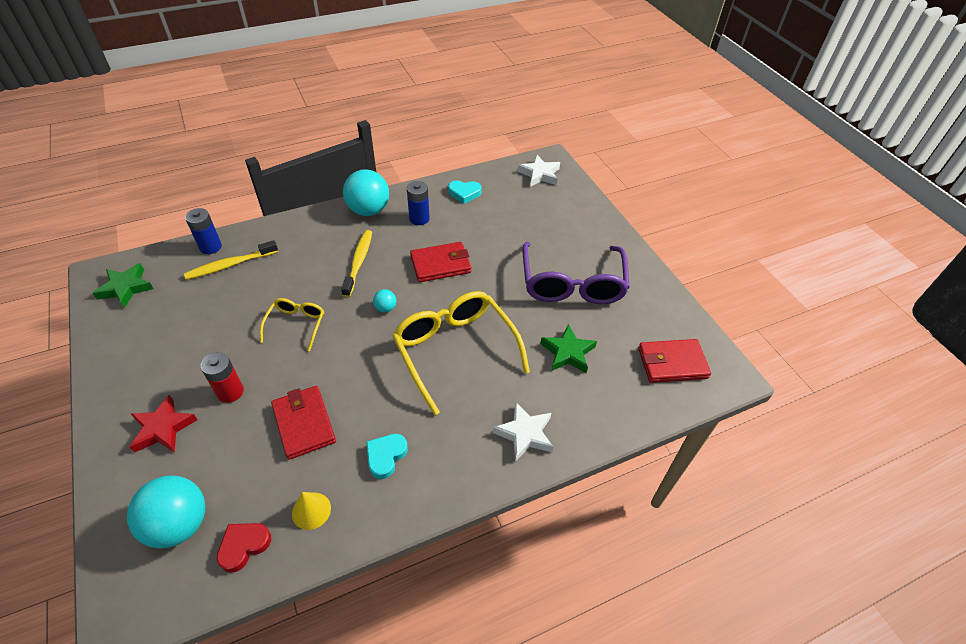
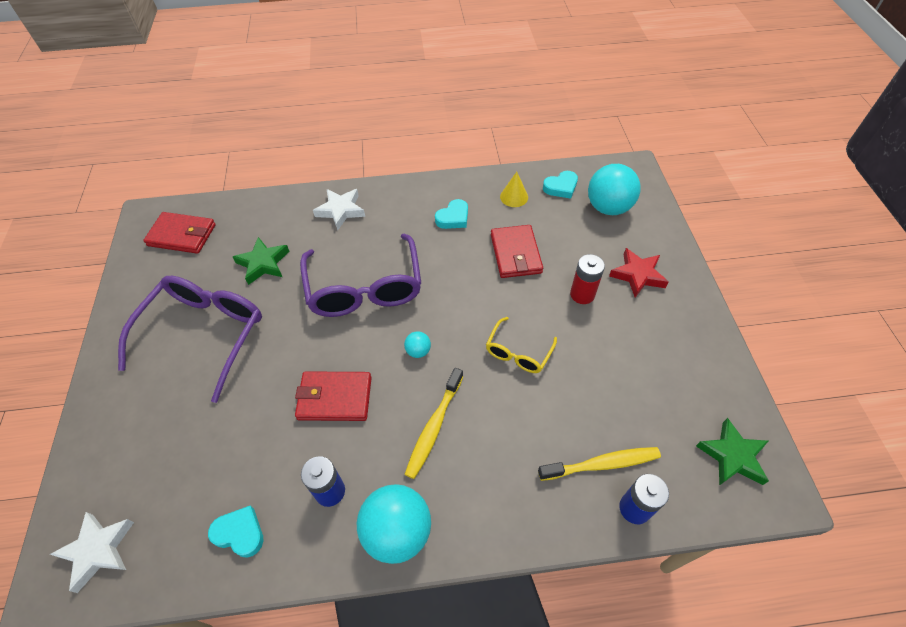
camera: 160 degrees left, 5 degrees up
red heart [217,523,271,573] -> turquoise heart [543,171,578,199]
yellow glasses [392,291,530,415] -> purple glasses [300,234,421,317]

